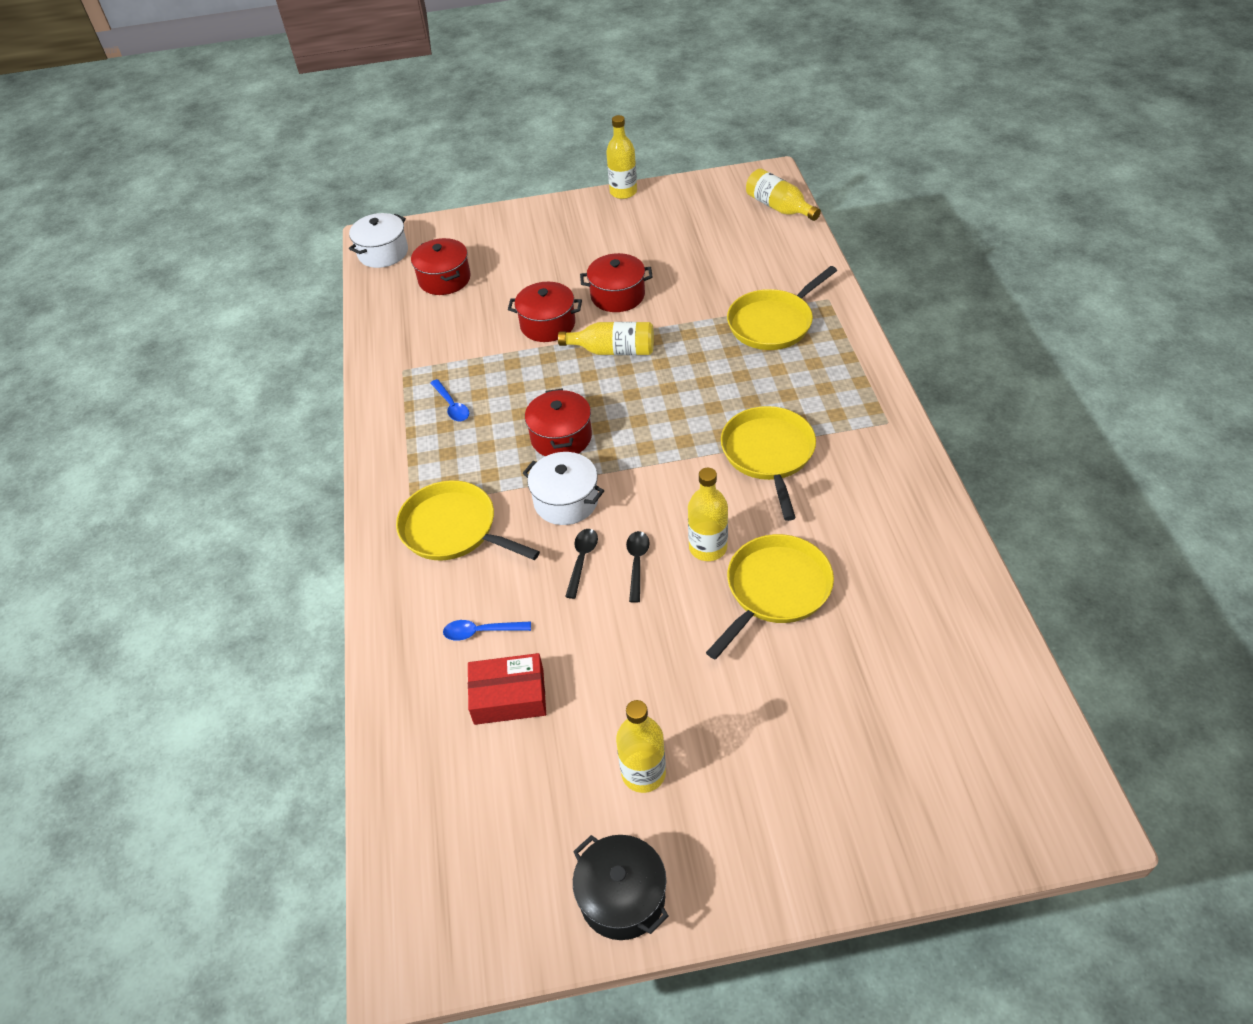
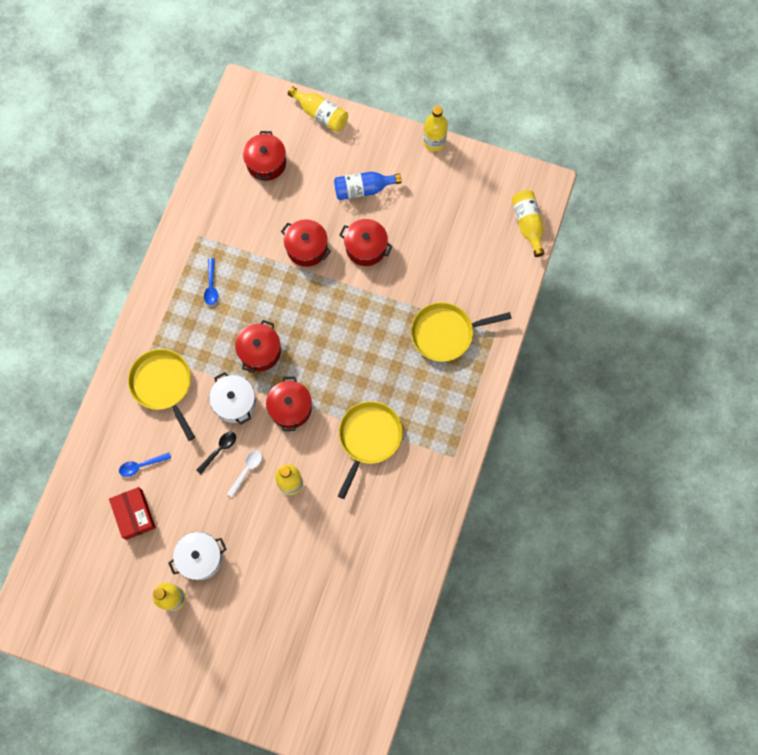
camera: 25 degrees right, 25 degrees up
white pot [349,213,408,268] -> white pot moved to [168,532,226,580]
blue spoon [443,620,531,640] -> blue spoon turned 45 degrees counterclockwise [119,452,171,477]
red box [468,653,546,725] -> red box turned 45 degrees clockwise [109,487,156,540]
yellow bottle [558,322,654,355] -> yellow bottle moved to [288,86,348,132]
black pot [573,835,669,940] -> none
black spoon [626,531,650,603] -> white spoon [227,450,262,498]
yellow pan [706,534,834,659] -> none
none -> red pot [266,377,312,431]
none -> blue bottle [334,172,402,200]

